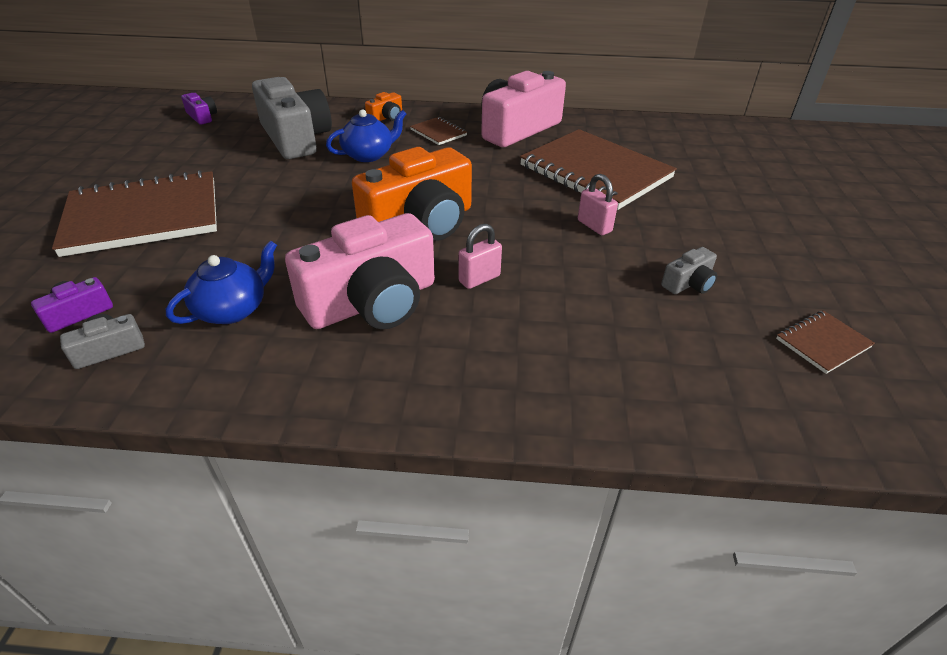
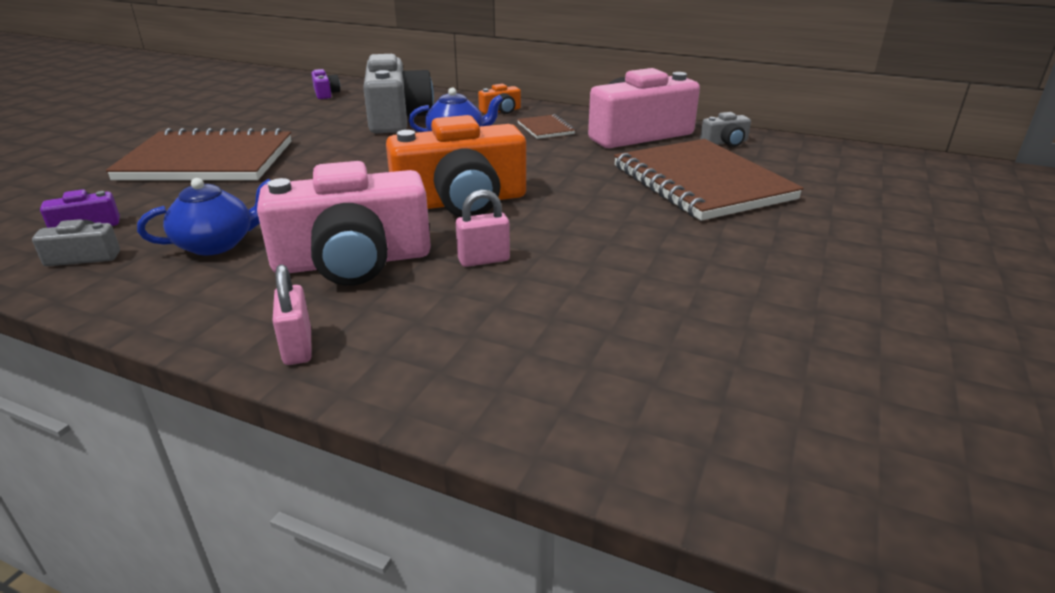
camera: 20 degrees right, 10 degrees down
pink padlock [578,174,618,235] -> pink padlock moved to [272,264,312,365]
grey camera [661,247,717,294] -> grey camera moved to [700,112,751,147]
brown notebook [776,310,875,374] -> none

